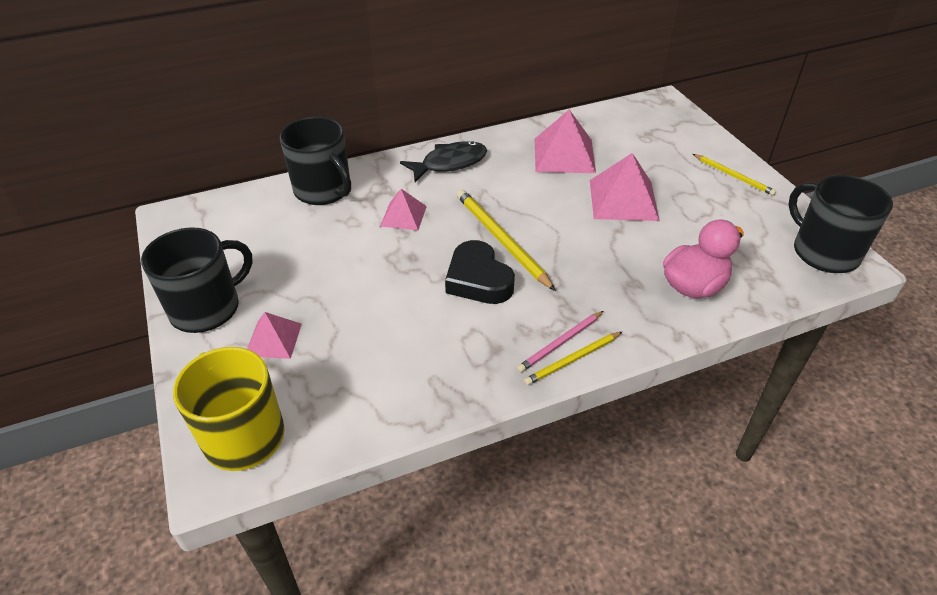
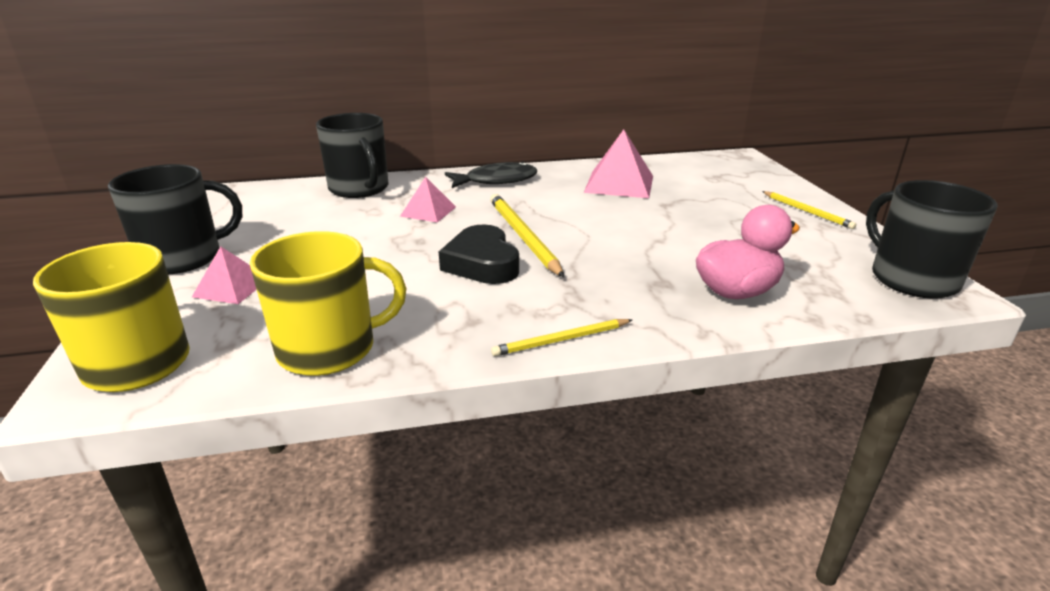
camera: 10 degrees right, 15 degrees down
pink pencil [517,311,603,372] -> none
pink pyramid [590,153,660,221] -> none
none -> yellow mug [250,231,406,376]

